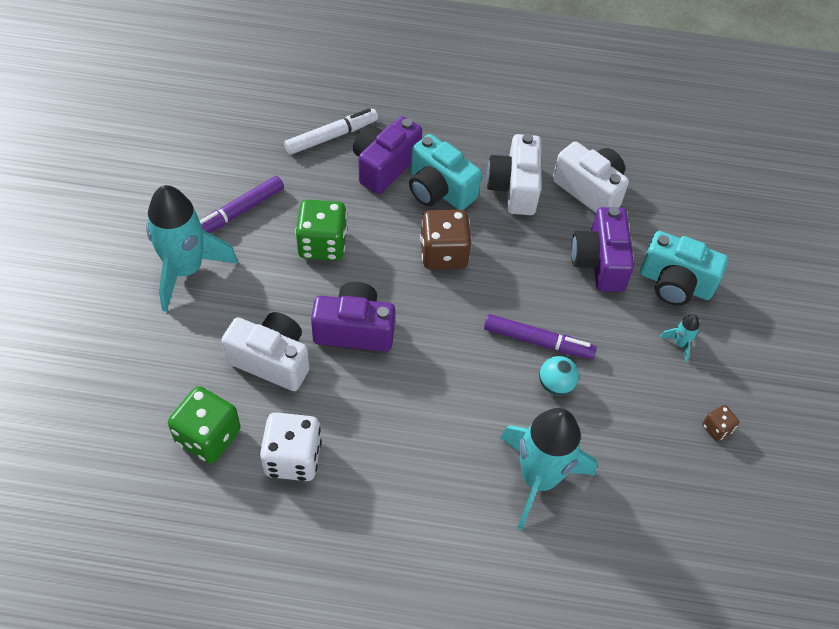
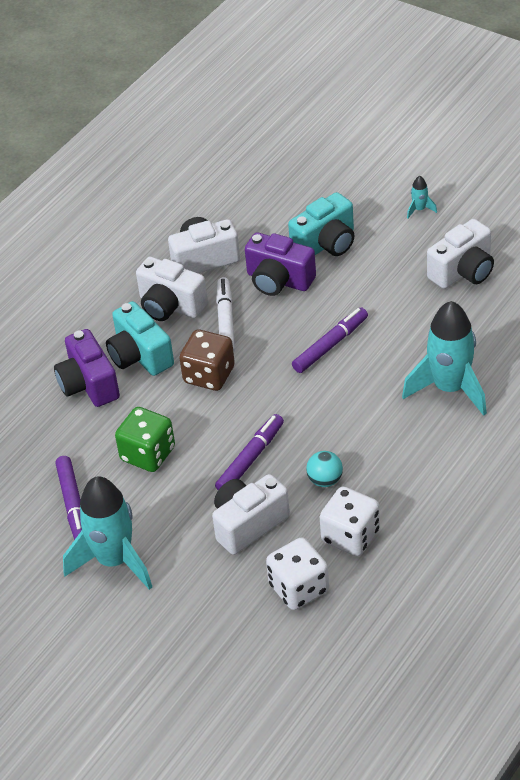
camera: 55 degrees left, 10 degrees down
green dice [168,386,241,463] -> white dice [266,537,329,610]
white marker [284,108,378,155] -> white marker moved to [216,277,235,352]
purple camera [311,282,395,352] -> purple marker [215,414,284,490]
turquoise camera [409,134,482,210] -> turquoise camera turned 75 degrees clockwise [106,301,174,376]
turquoise ball [539,356,579,396] -> turquoise ball moved to [306,451,343,487]
turquoise rocket [660,314,699,362] -> turquoise rocket moved to [407,176,437,219]
brown dice [702,405,739,441] -> white camera [427,219,494,289]

